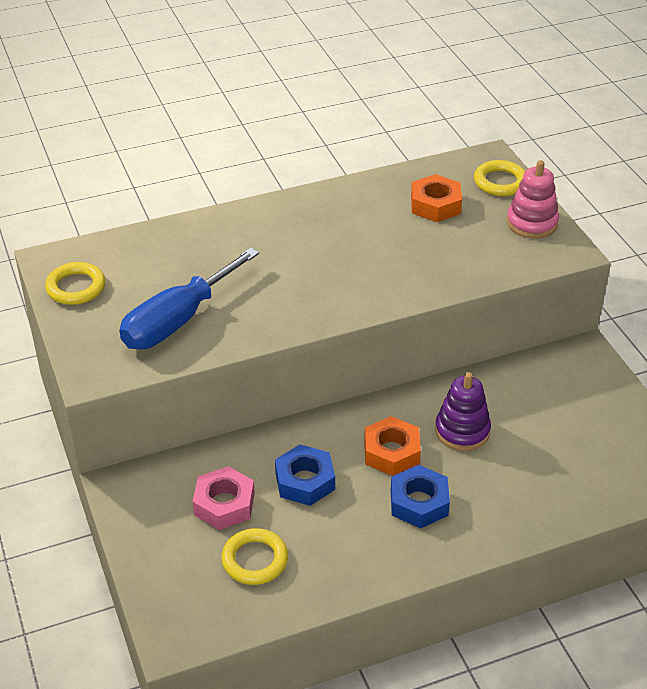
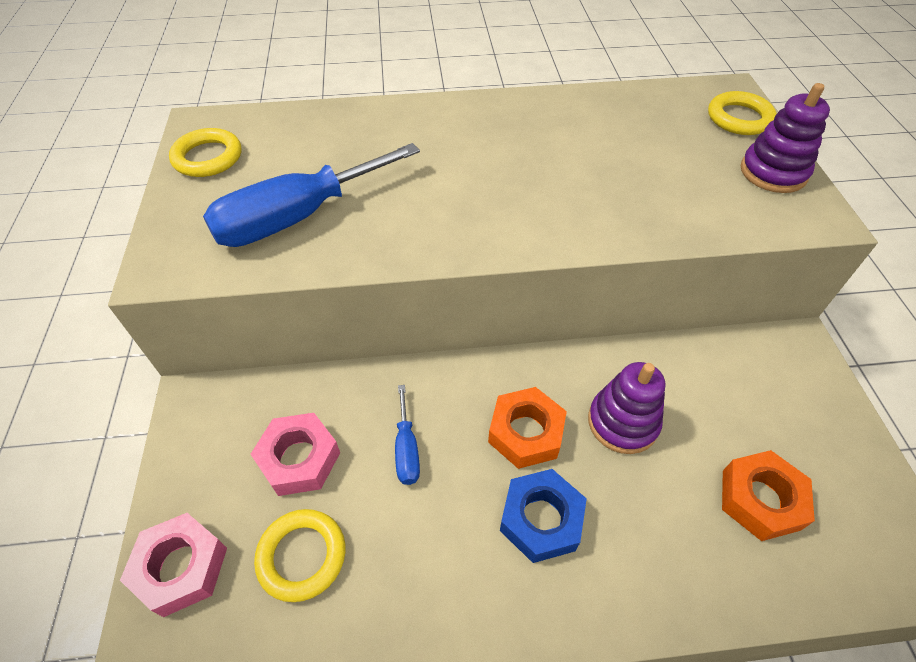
camera: 15 degrees right, 10 degrees up
blue nut [275,444,335,506] -> blue screwdriver [395,385,420,485]
orange nut [411,174,462,222] -> orange nut moved to [722,450,815,541]
pink stacking toy [507,160,559,239] -> purple stacking toy [741,83,830,193]
none -> pink nut [120,513,227,617]

